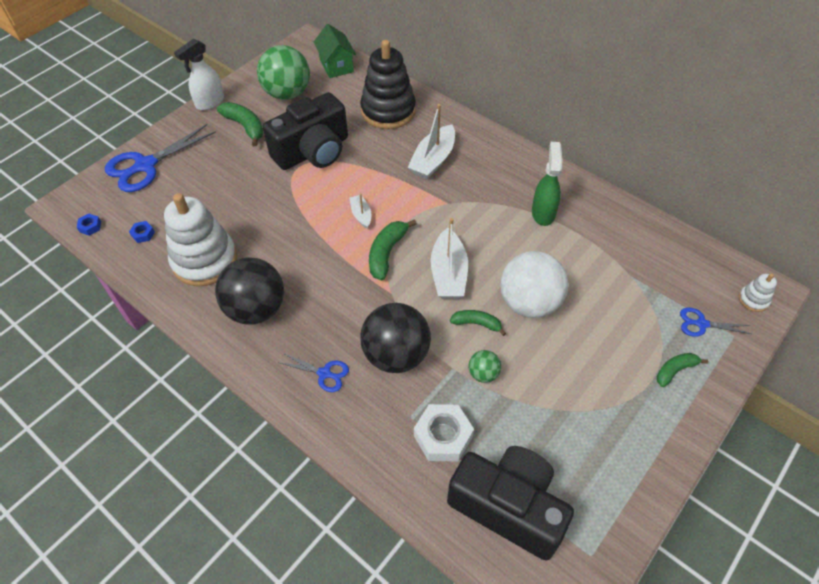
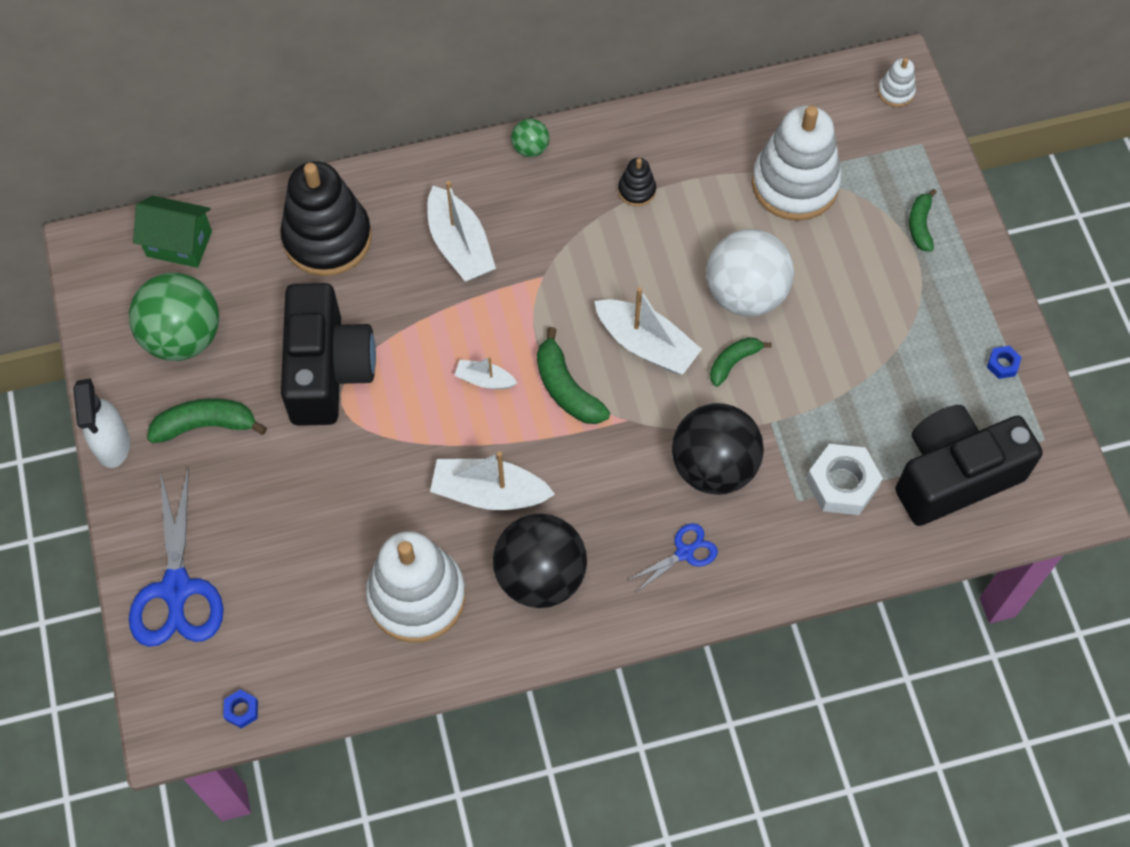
camera: 55 degrees left, 10 degrees up
blue nut [129,221,155,243] -> blue nut moved to [987,346,1022,379]
green ball [469,350,501,383] -> green ball moved to [511,118,549,157]
green spray bottle [532,142,563,226] -> black stacking toy [618,158,656,206]
blue scissors [680,308,751,337] -> none
none -> white boat [430,451,555,510]
none -> white stacking toy [752,105,841,221]

